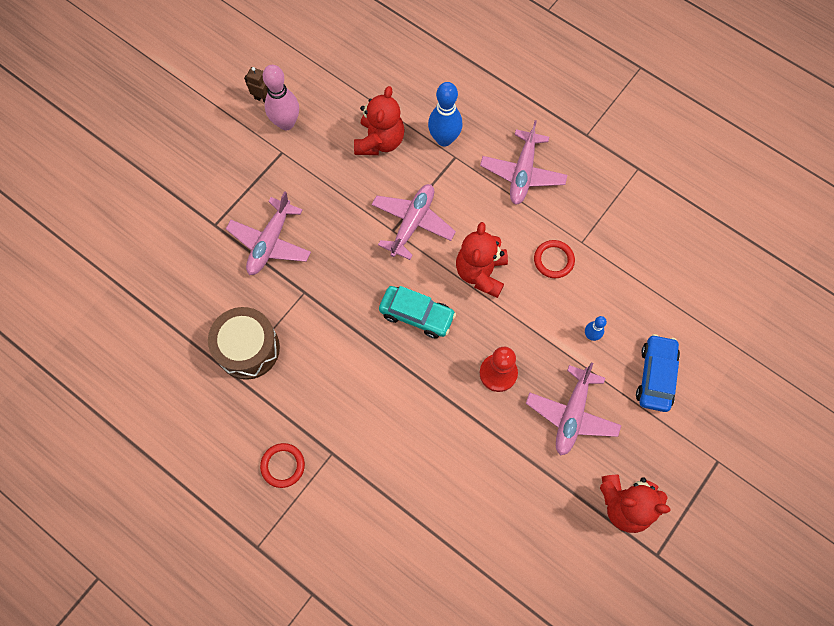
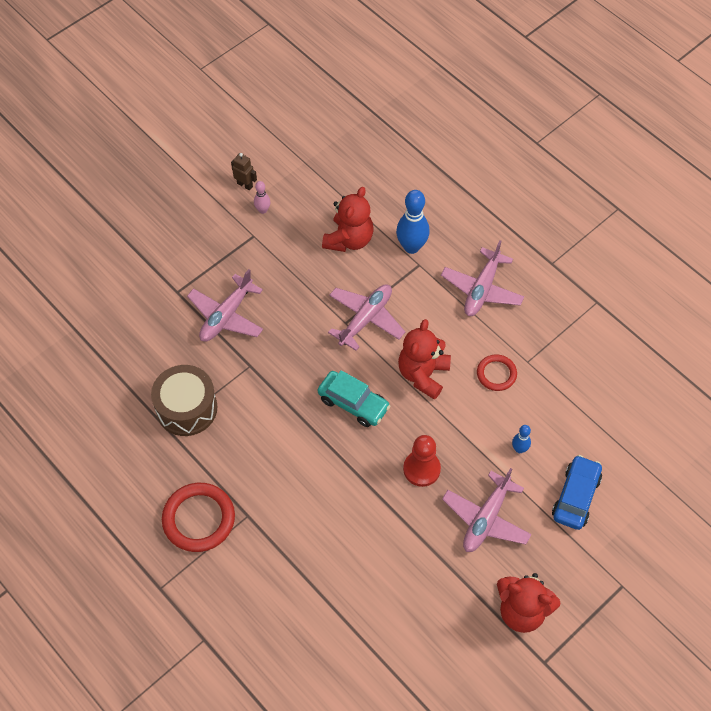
camera: 10 degrees right, 10 degrees down
red ring [260,443,305,488] -> red ring [162,483,235,552], size x1.70
pink bowling pin [263,65,299,130] -> pink bowling pin [254,181,270,214], size x0.52

